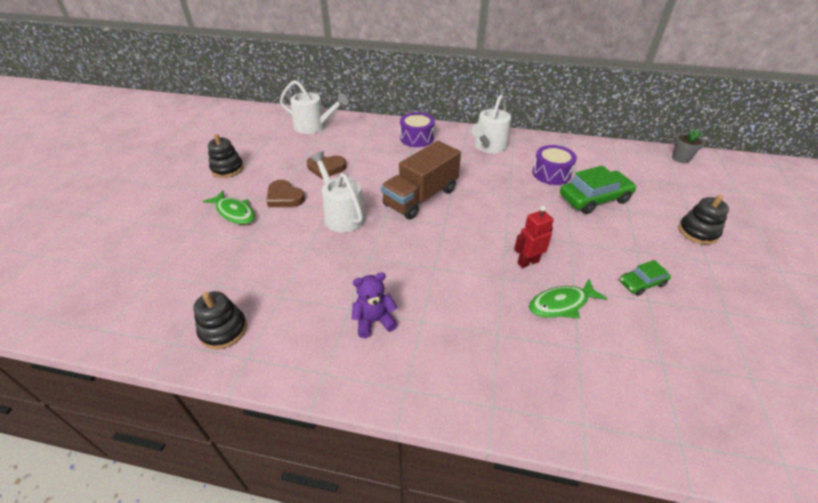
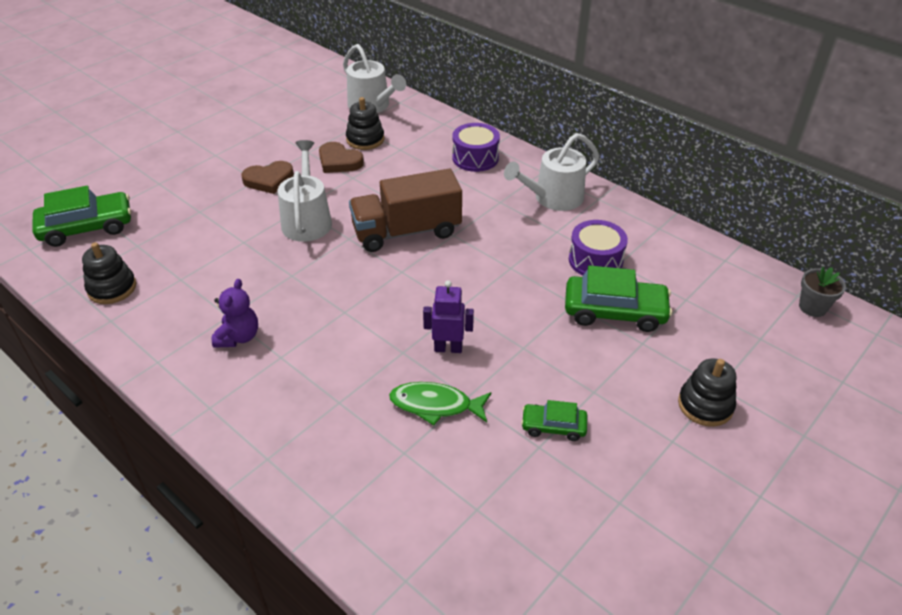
camera: 30 degrees right, 0 degrees up
green fish [203,190,255,224] -> none
black stacking toy [208,134,244,178] -> black stacking toy moved to [346,97,384,150]
brown heart [266,180,305,207] -> brown heart turned 90 degrees counterclockwise [242,161,294,194]
purple teddy bear [352,272,398,338] -> purple teddy bear turned 90 degrees clockwise [212,279,258,348]
red robot [514,206,554,268] -> purple robot [423,280,474,353]
none -> green car [32,186,131,247]

